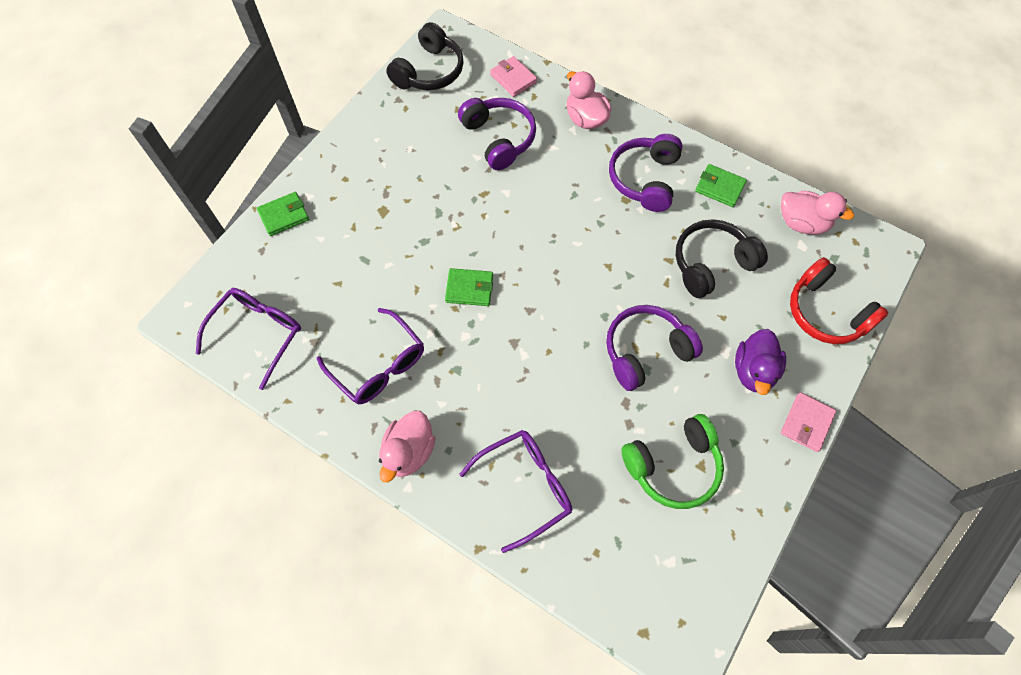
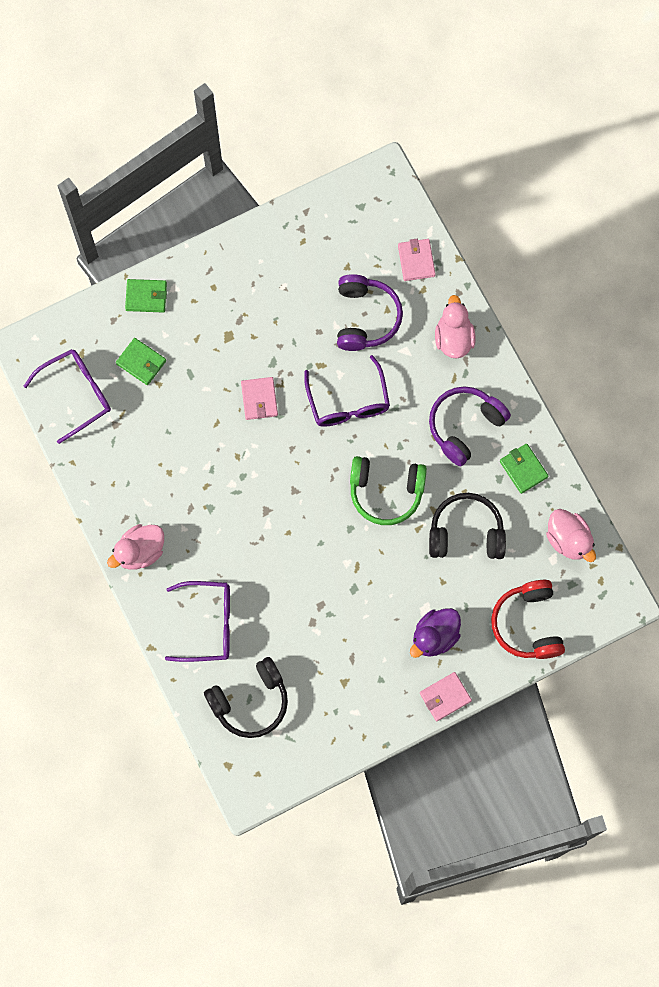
camera: 30 degrees right, 10 degrees up
purple glasses [317,308,424,404] -> purple glasses moved to [304,355,390,427]
black headphones [386,22,464,90] -> black headphones moved to [204,657,288,738]
green wallet [445,268,493,306] -> green wallet moved to [116,338,166,385]
purple headphones [606,305,703,391] -> none
green headphones [621,414,724,509] -> green headphones moved to [350,456,427,525]
none -> pink wallet [241,377,278,420]

